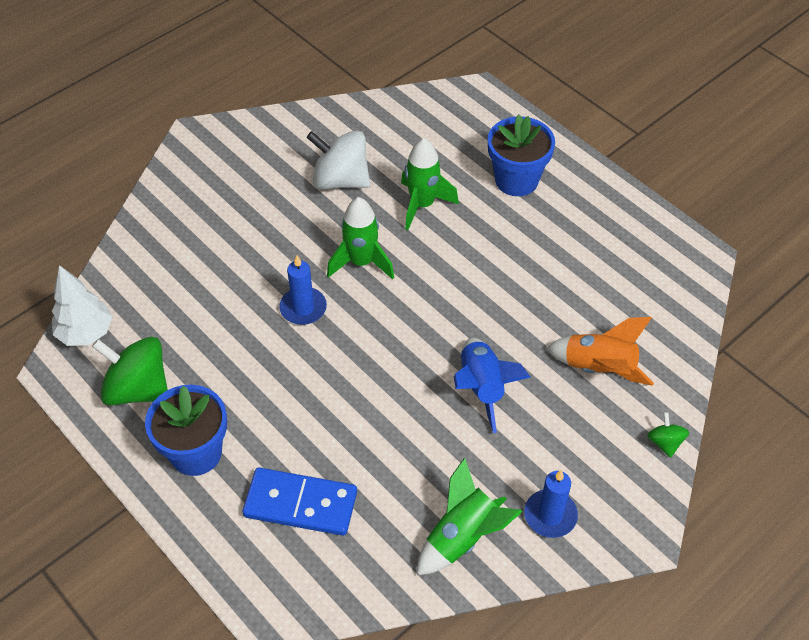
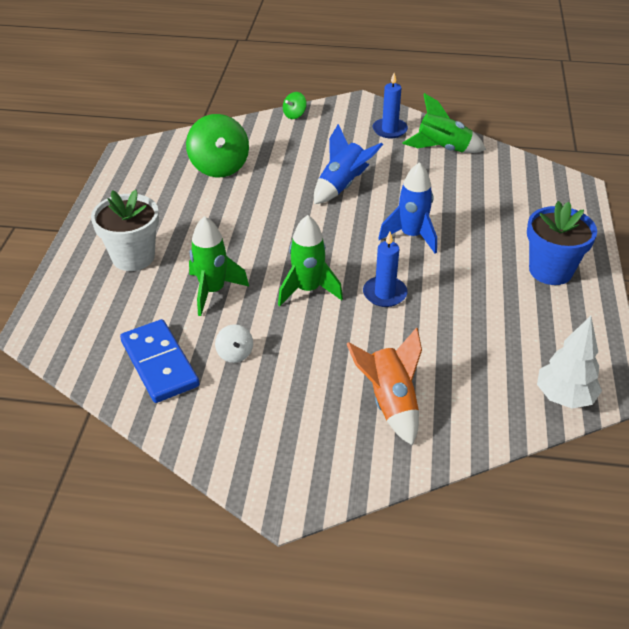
camera: 130 degrees left, 10 degrees down
green spinning top [92,337,168,406] -> green spinning top moved to [186,114,249,178]
blue domino [243,467,357,536] -> blue domino moved to [120,319,199,403]
white spinning top [306,131,370,190] -> white spinning top [215,324,253,363], size x0.48
blue flower pot [488,115,555,196] -> white flower pot [91,190,159,271]
orange rocket [546,317,654,386] -> orange rocket moved to [347,327,422,446]
none -> blue rocket [378,162,437,254]

